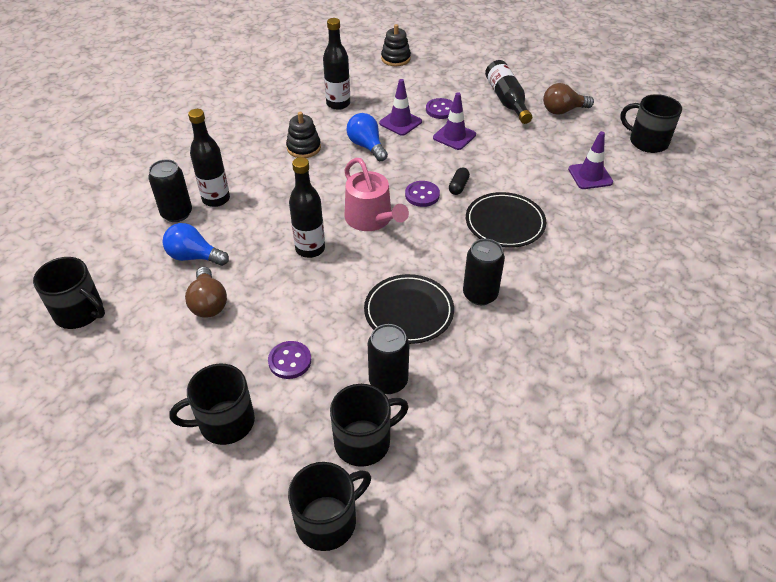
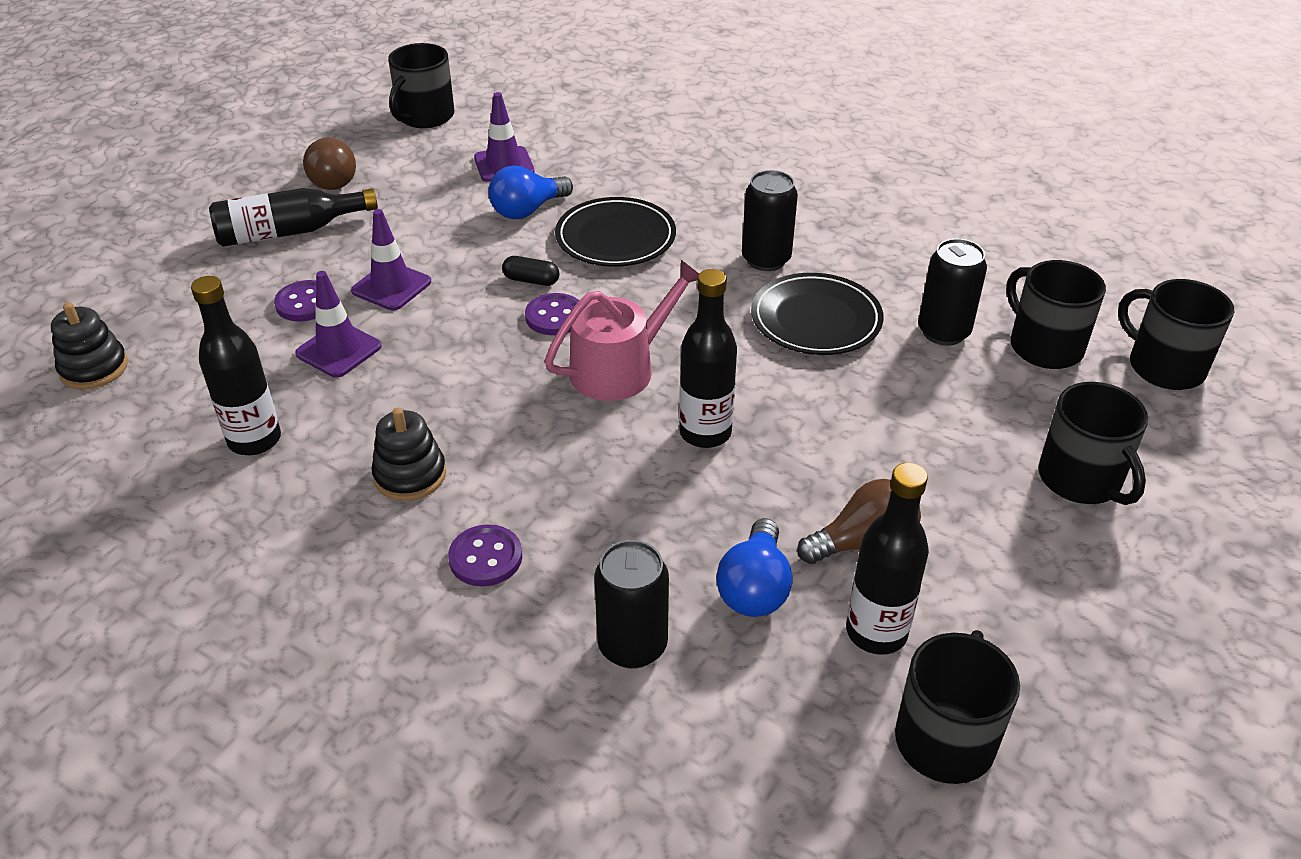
camera: 95 degrees left, 5 degrees down
black bottle [188,109,230,207] -> black bottle moved to [846,463,929,655]
purple button [268,341,311,379] -> purple button moved to [448,524,522,586]
blue light bulb [347,113,388,161] -> blue light bulb moved to [488,165,573,219]

